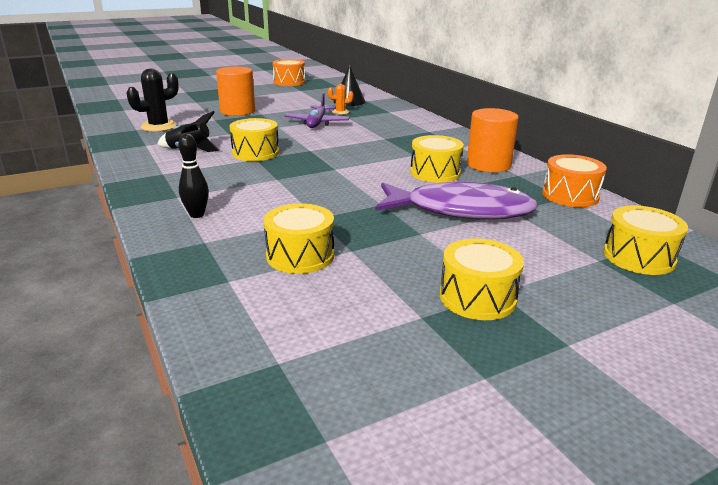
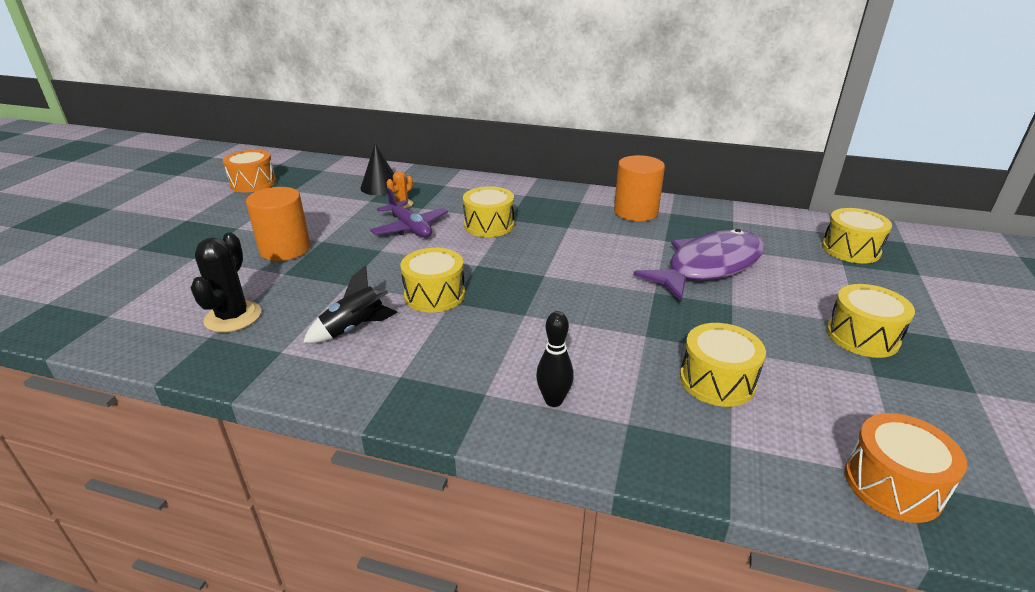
camera: 45 degrees left, 5 degrees up
yellow drum [410,135,464,183] -> yellow drum moved to [463,186,514,237]
orange drum [542,154,607,207] -> orange drum moved to [845,413,967,523]

